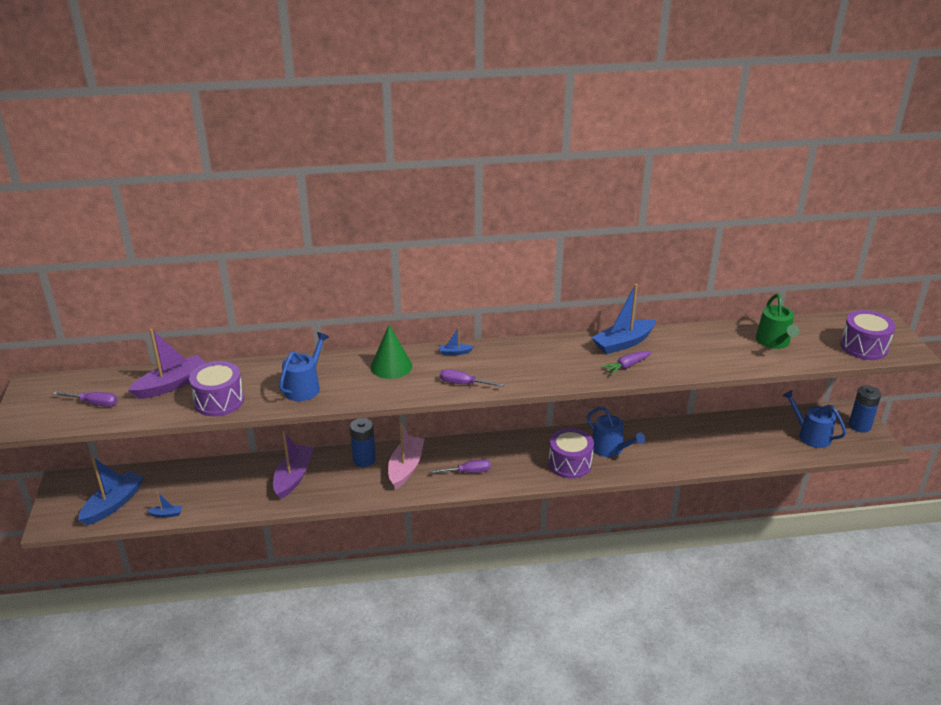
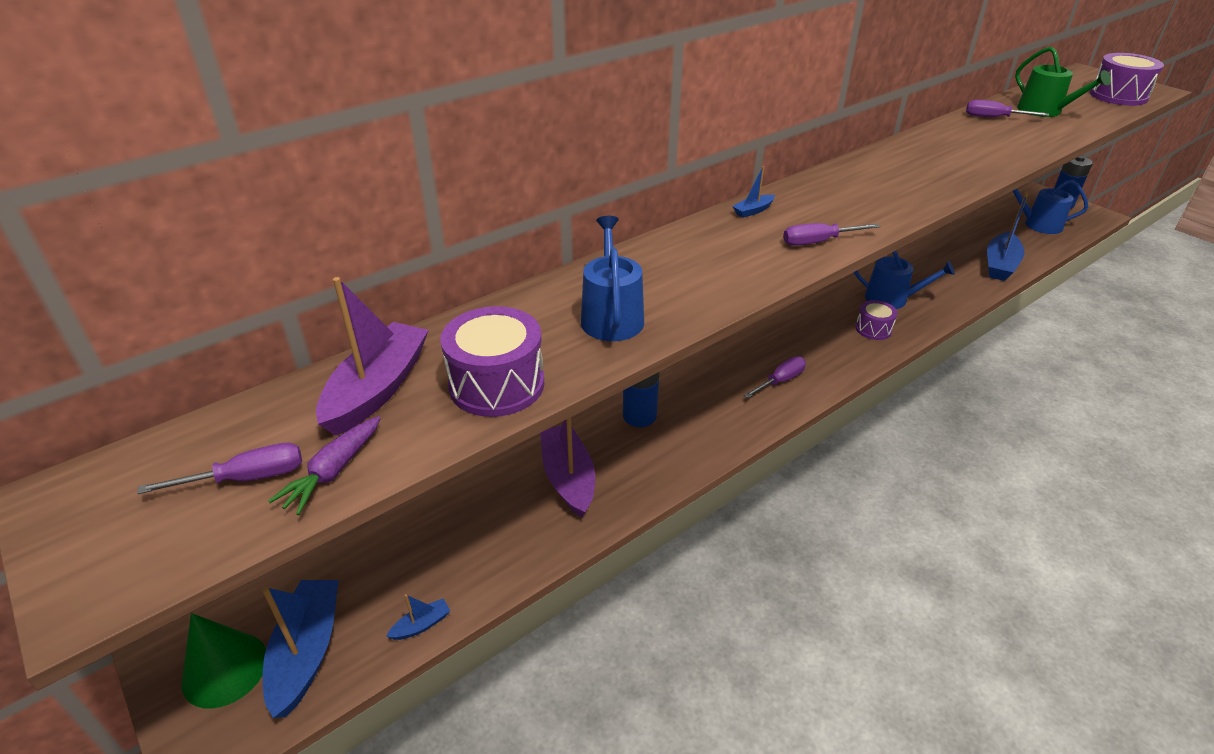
camera: 30 degrees left, 5 degrees up
green cone [371,325,412,379] -> green cone moved to [181,613,266,709]
pink boat [388,422,424,489] -> none
purple drum [548,428,594,479] -> purple drum [855,300,898,340], size x0.62
blue boat [591,284,656,354] -> blue boat moved to [987,192,1029,281]
purple carrot [601,351,652,375] -> purple carrot moved to [268,416,381,515]
none -> purple screwdriver [966,100,1049,117]

